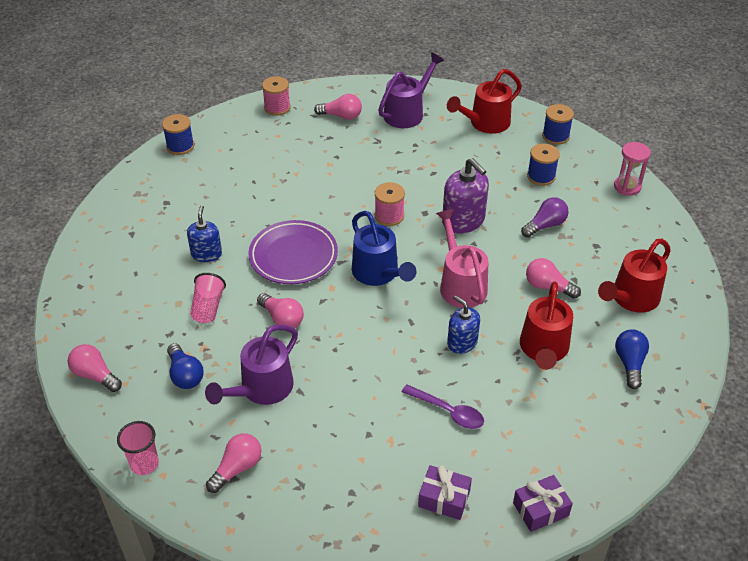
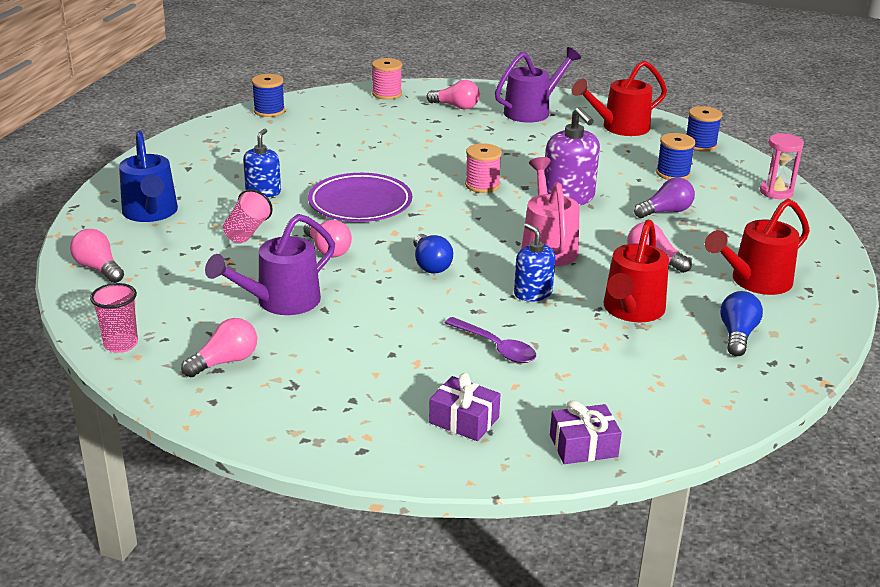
camera: 10 degrees right, 15 degrees down
blue light bulb [167,343,204,389] -> blue light bulb moved to [413,234,453,273]
blue watering can [352,211,416,286] -> blue watering can moved to [119,131,178,222]

